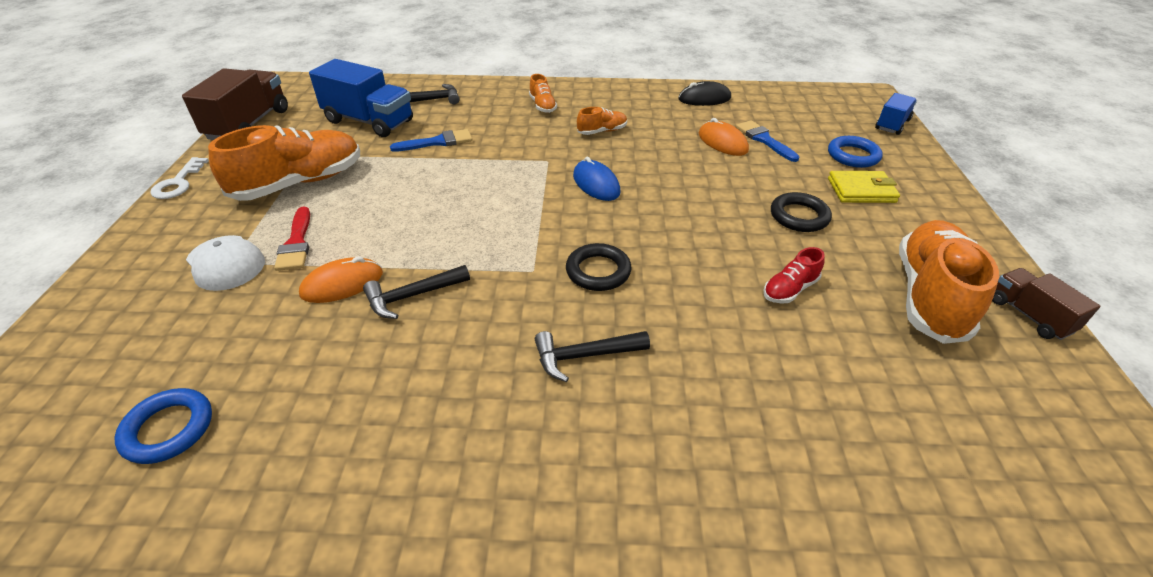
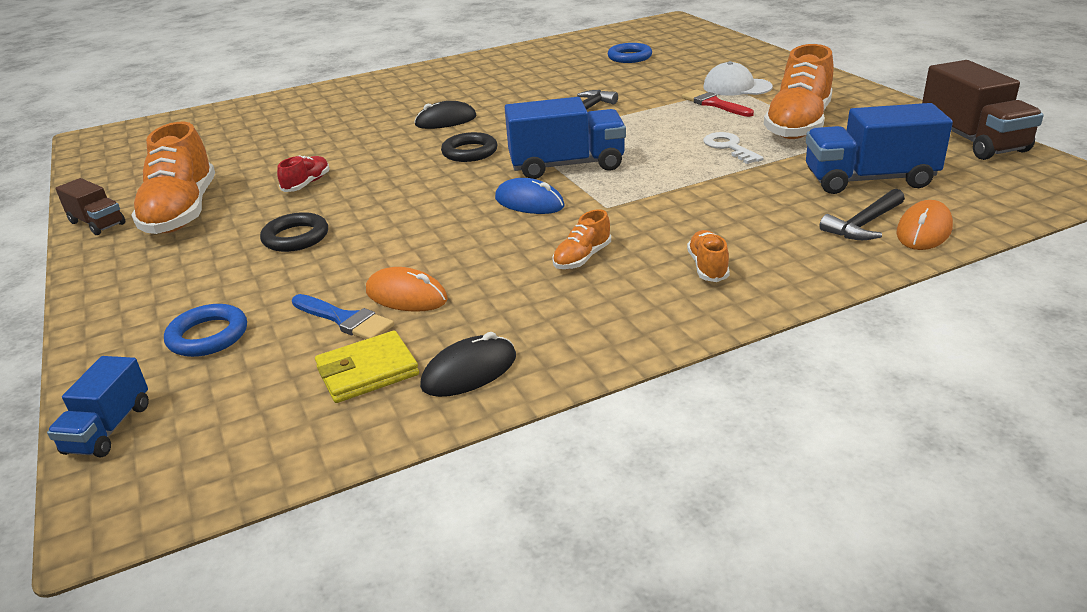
camera: 155 degrees right, 10 degrees down
white key [150,157,209,199] -> white key moved to [703,132,763,164]
orange mouse [299,256,383,303] -> orange mouse moved to [896,200,953,250]
blue brush [390,129,472,152] -> none
orange shoe [529,74,557,113] -> orange shoe turned 45 degrees clockwise [687,230,730,282]
black hammer [535,331,650,382] -> black mouse [414,101,476,129]
yellow wallet [828,171,900,203] -> yellow wallet moved to [315,331,419,403]
none -> blue truck [505,97,626,179]

